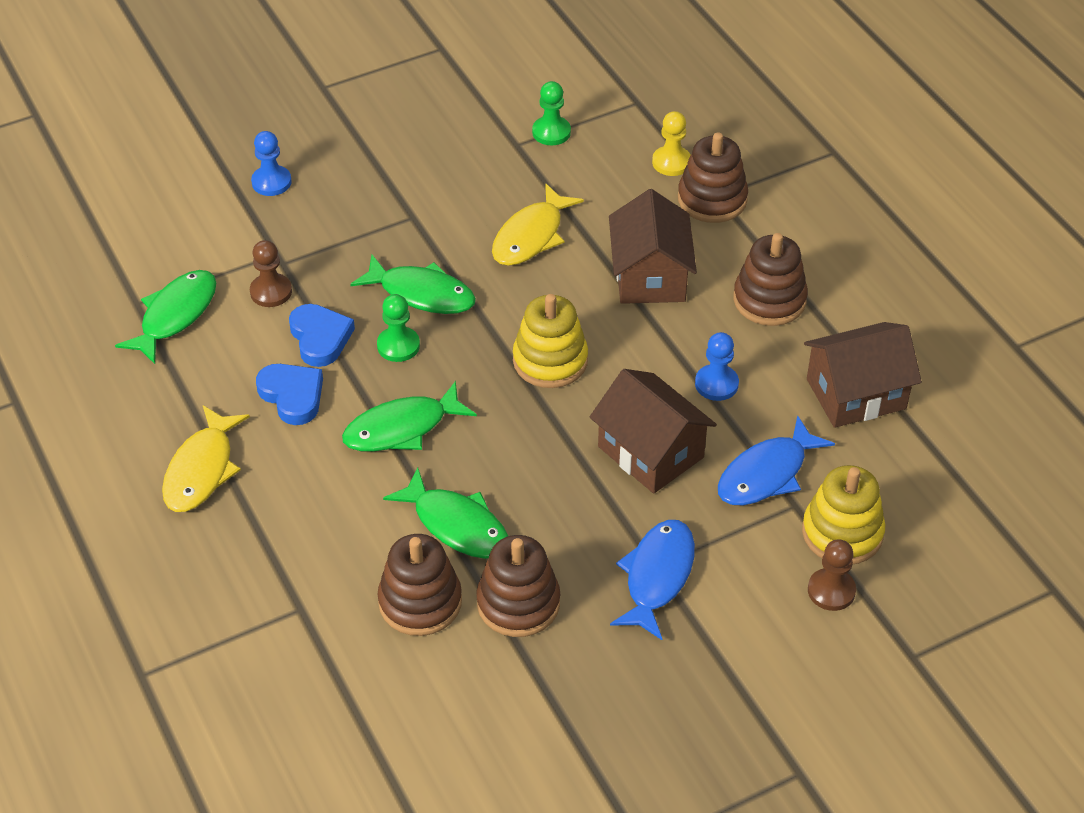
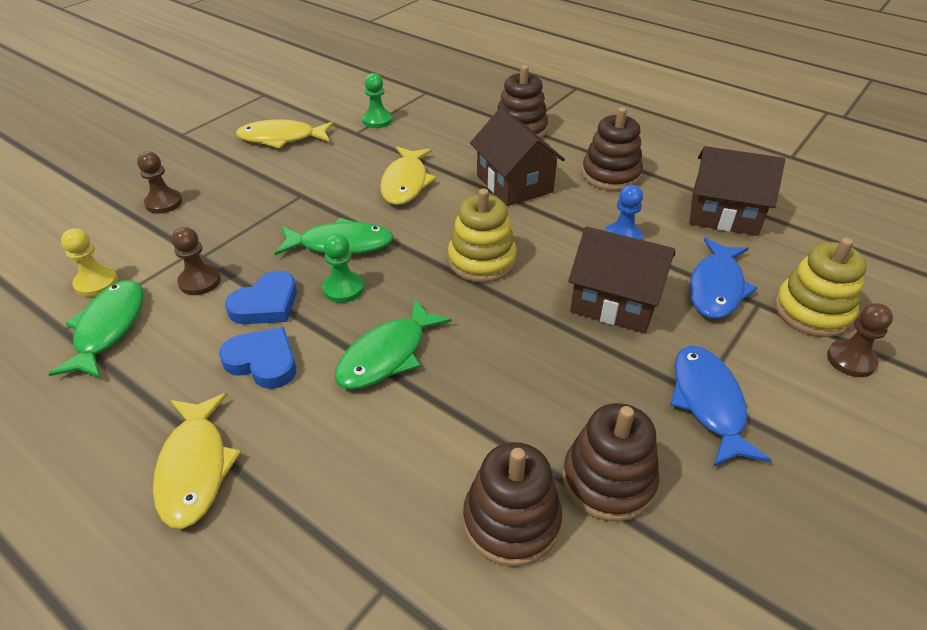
camera: 25 degrees left, 5 degrees down
blue pawn [251,131,291,196] -> brown pawn [137,151,182,214]
blue heart [289,304,355,367] -> blue heart turned 90 degrees clockwise [225,271,297,324]
green fish [383,468,508,559] -> none
yellow pawn [652,111,691,176] -> yellow pawn moved to [61,228,118,297]
brown house [804,322,922,428] -> brown house turned 60 degrees clockwise [689,146,785,236]
none -> yellow fish [236,119,333,148]

